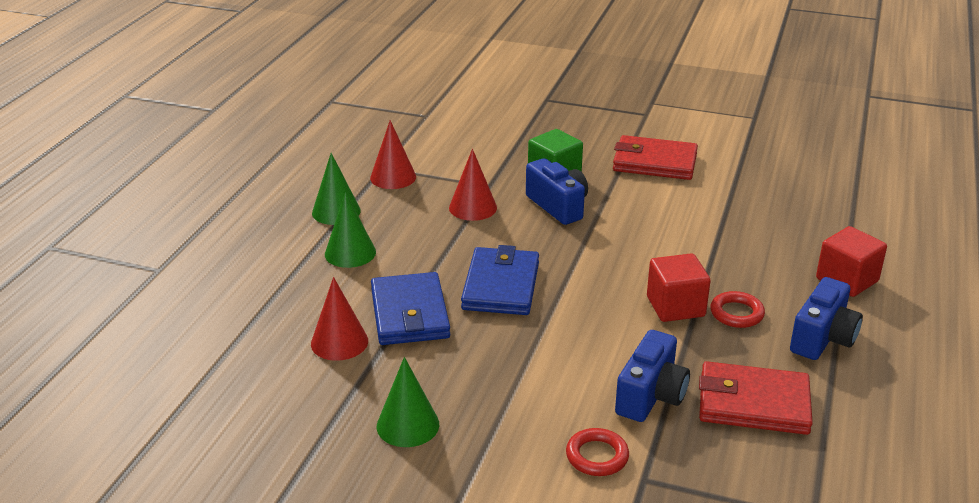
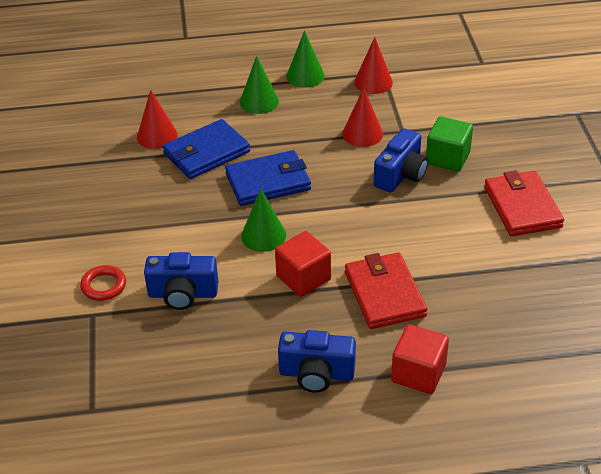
camera: 65 degrees right, 10 degrees up
green cone [377,357,439,447] -> green cone moved to [241,189,286,252]
red wallet [699,361,813,435] -> red wallet moved to [345,252,427,329]
red ring [710,291,765,328] -> none

